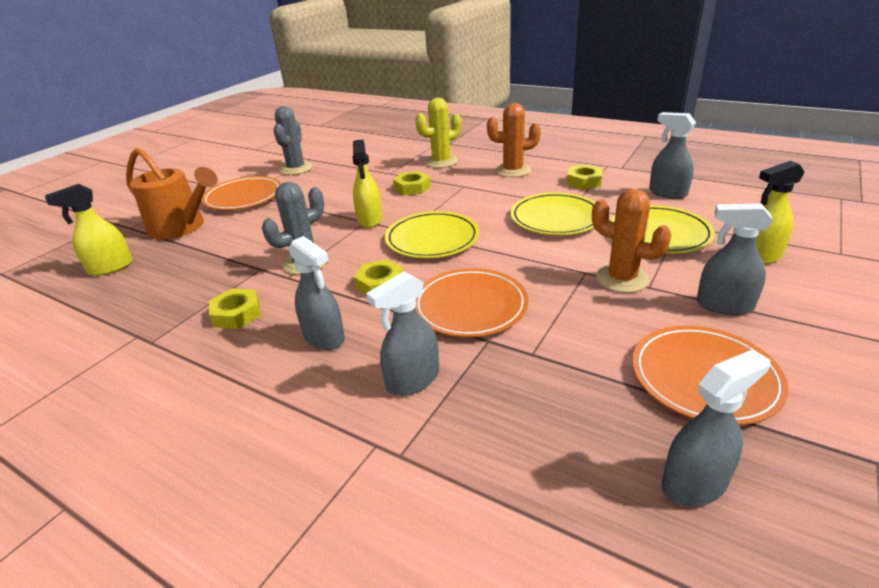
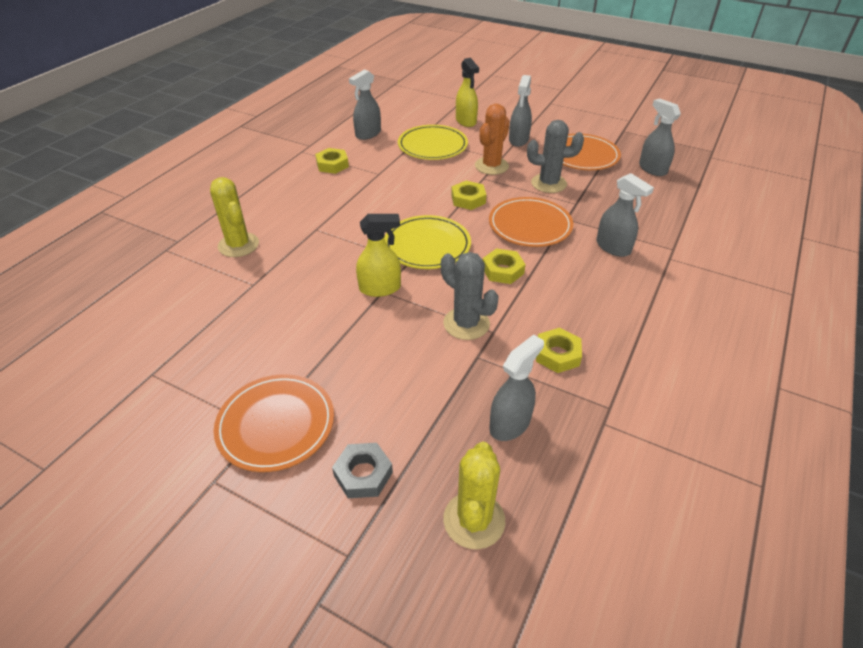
camera: 95 degrees left, 10 degrees up
yellow spray bottle [45,184,133,276] -> yellow cactus [443,442,505,549]
orange watering can [126,148,218,240] -> grey nut [332,443,393,498]
grey cactus [273,106,313,175] -> grey cactus moved to [527,120,584,193]
grey spray bottle [288,236,345,350] -> grey spray bottle moved to [489,334,544,441]
yellow nut [393,171,431,195] -> yellow nut moved to [451,181,486,210]
orange cactus [487,103,541,177] -> none
yellow plate [510,192,596,235] -> none

